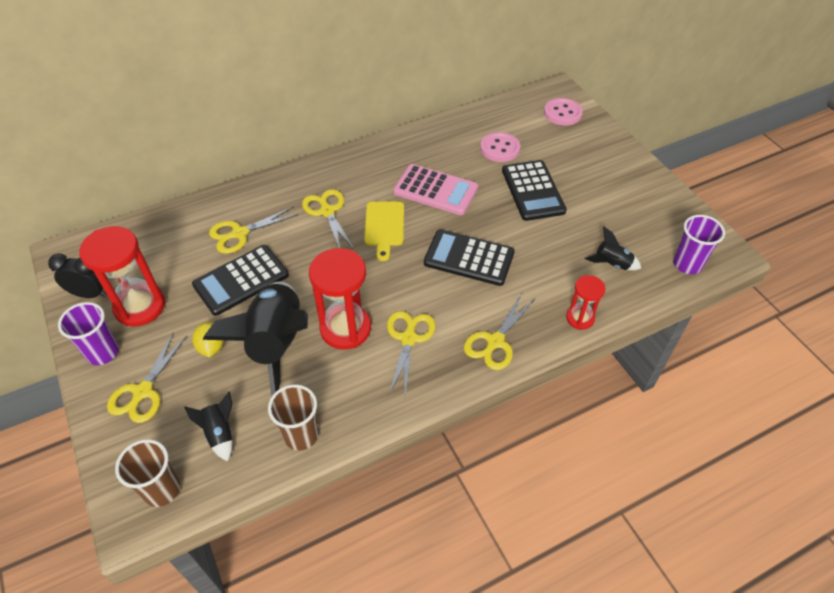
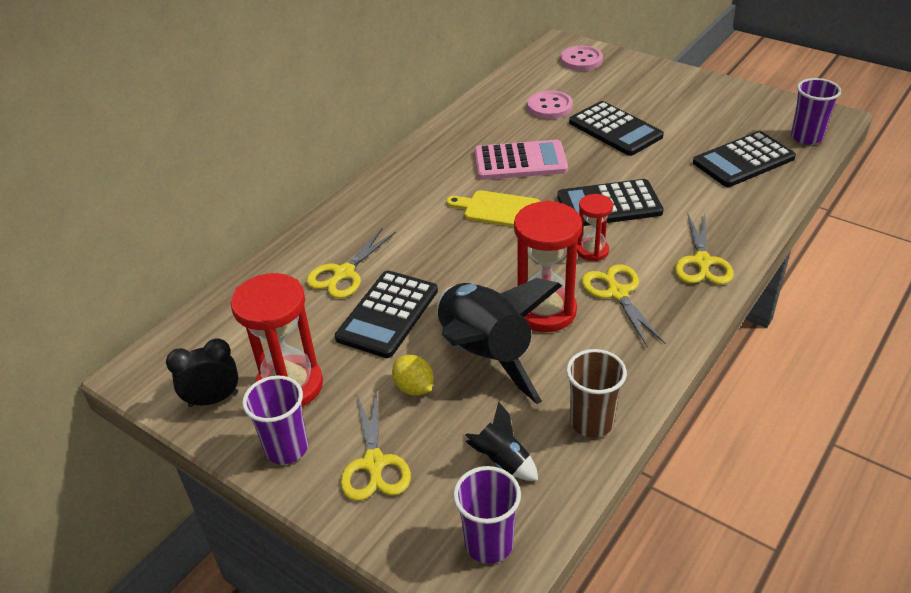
camera: 25 degrees left, 10 degrees down
brown cup [115,439,180,507] -> purple cup [453,466,521,564]
yellow scissors [302,189,354,249] -> none
yellow cutting board [364,202,404,261] -> yellow cutting board turned 135 degrees clockwise [446,190,541,227]
red hourglass [566,275,605,330] -> red hourglass moved to [577,194,613,261]
black rocket [584,227,641,271] -> black calculator [693,131,796,187]

